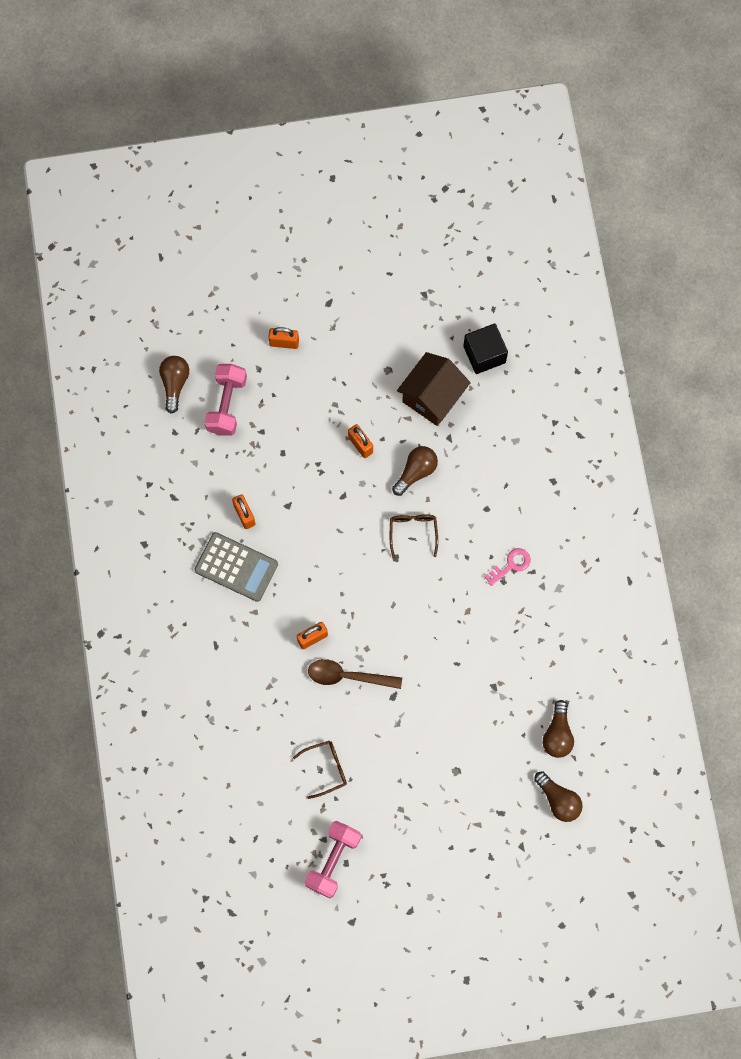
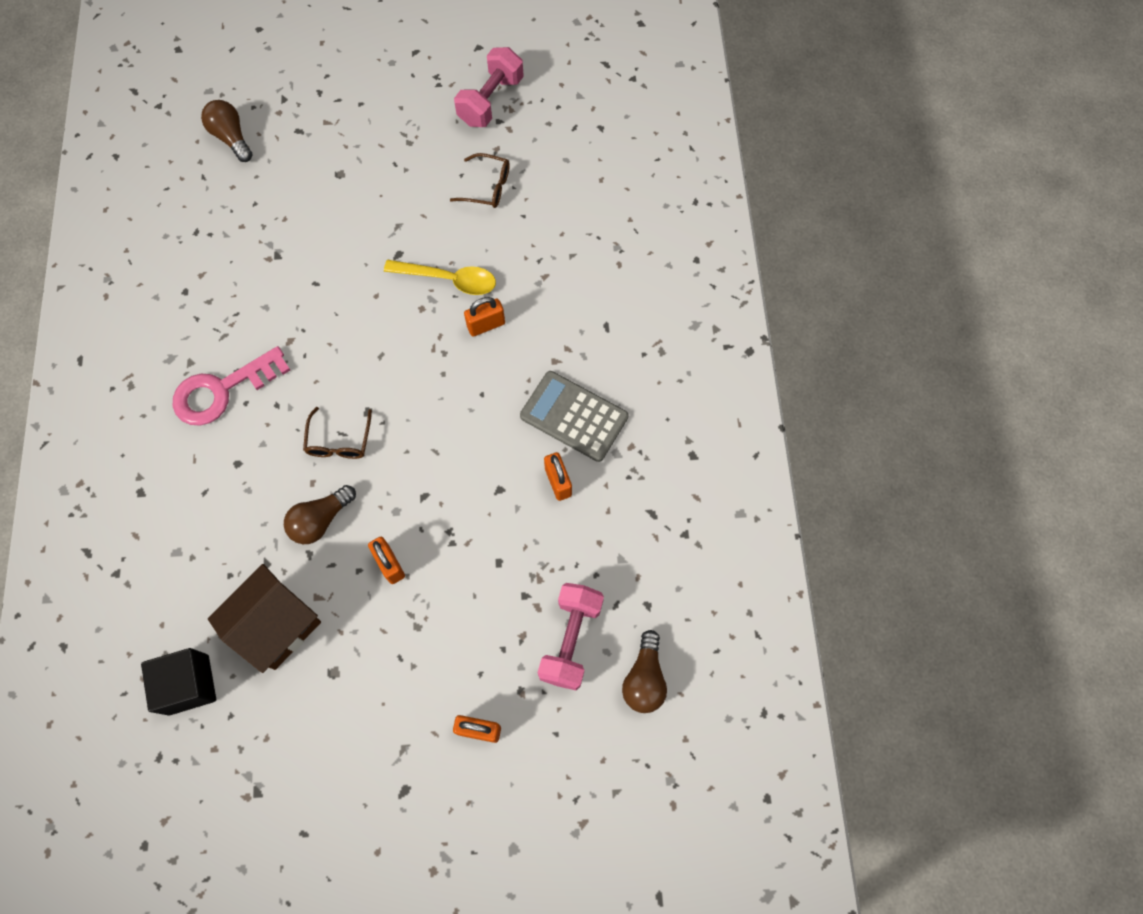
camera: 175 degrees left, 5 degrees down
brown glasses [293,741,347,799] -> brown glasses turned 150 degrees counterclockwise [450,153,510,208]
brown spoon [308,659,402,689] -> yellow spoon [384,260,496,295]
pink key [484,548,531,586] -> pink key [173,346,290,426], size x1.83
brown light bulb [543,700,574,758] -> none

